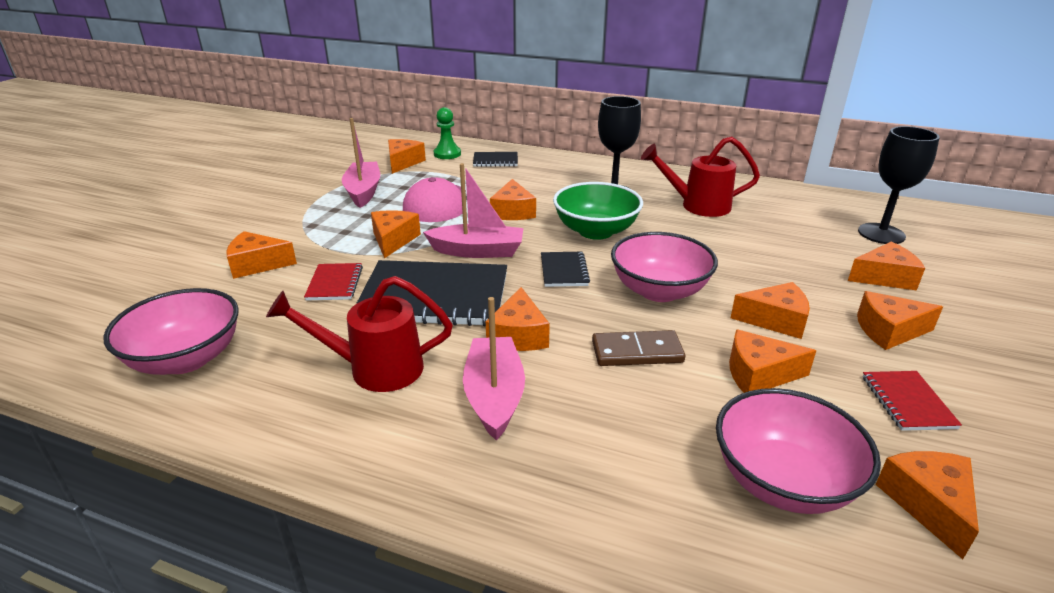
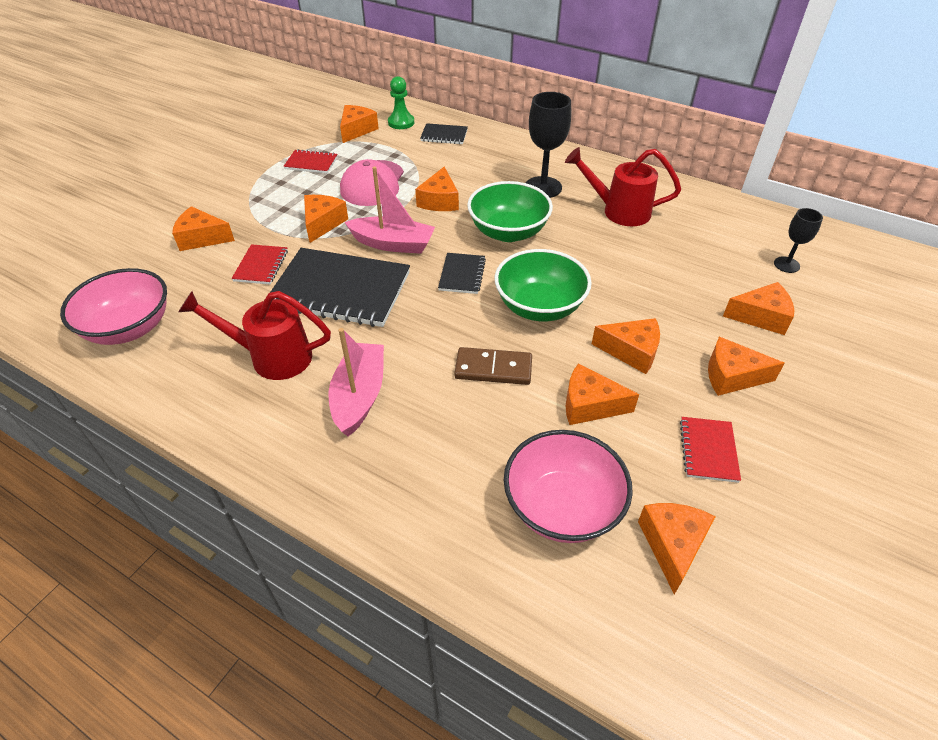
camera: 10 degrees right, 15 degrees up
pink boat [342,118,380,208] -> red notebook [283,149,338,173]
orange cheese [486,287,550,351] -> none
pink bowl [611,232,718,302] -> green bowl [494,249,592,321]
black goblet [858,126,940,244] -> black goblet [774,208,823,273], size x0.58

